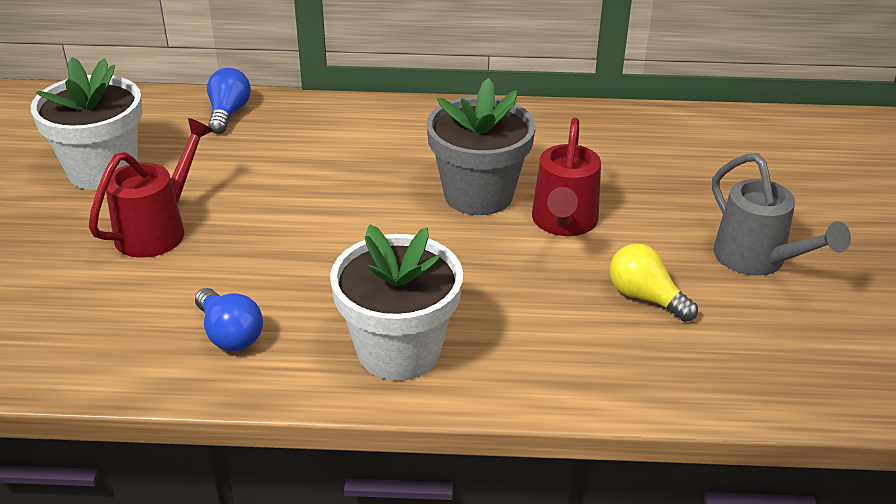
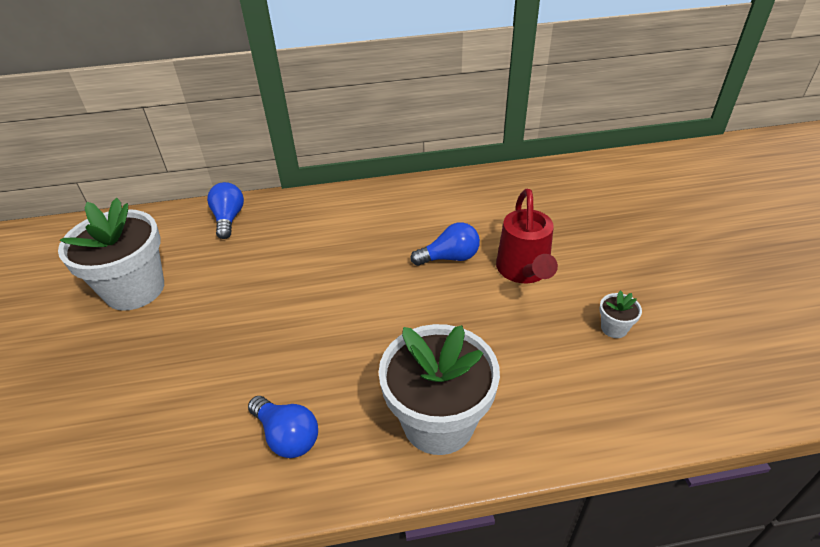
camera: 10 degrees left, 5 degrees up
red watering can [89,118,214,258] -> none
grey flower pot [427,78,536,215] -> blue light bulb [410,222,480,266]
yellow light bulb [610,244,698,322] -> white flower pot [599,290,642,338]
grey watering can [712,153,851,276] -> none

